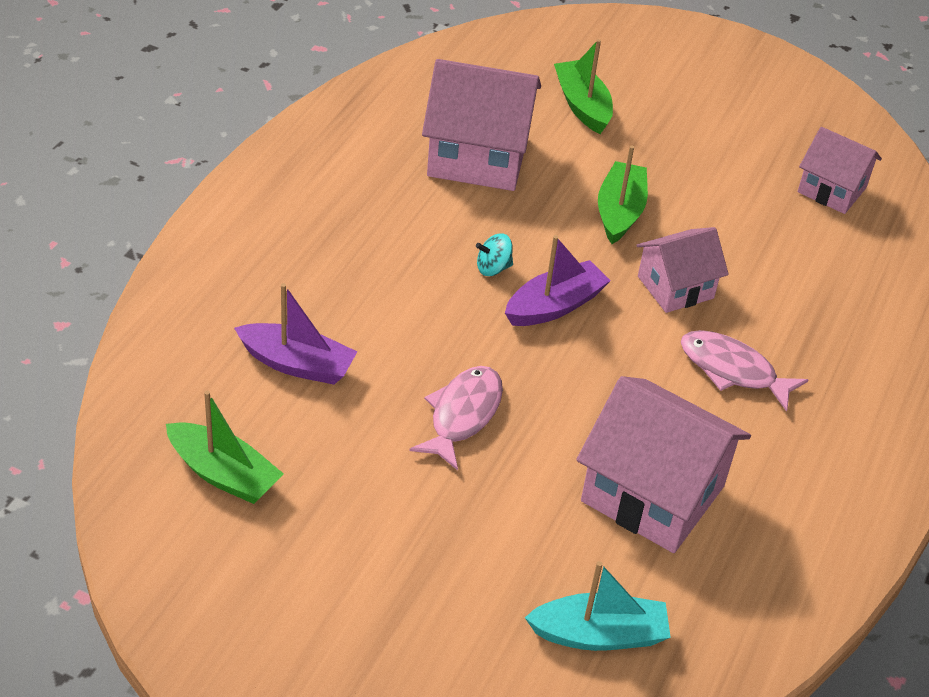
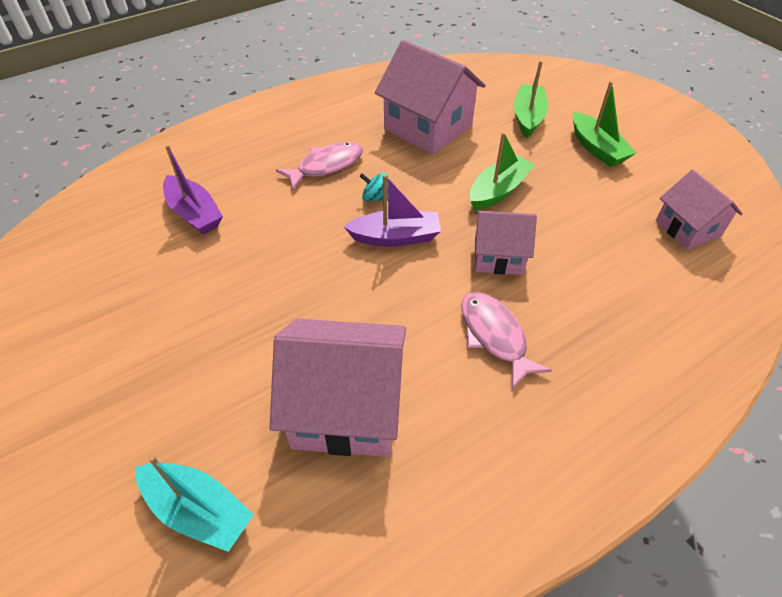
camera: 35 degrees right, 5 degrees up
green boat [166,390,284,504] -> green boat moved to [573,81,636,167]
pink fish [409,366,503,470] -> pink fish moved to [276,142,363,189]
pink house [576,376,751,553] -> pink house turned 60 degrees counterclockwise [270,319,406,457]

